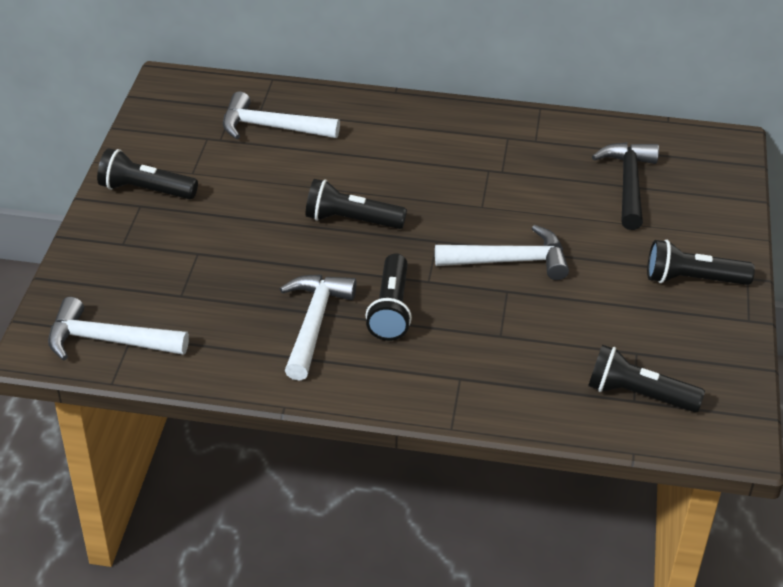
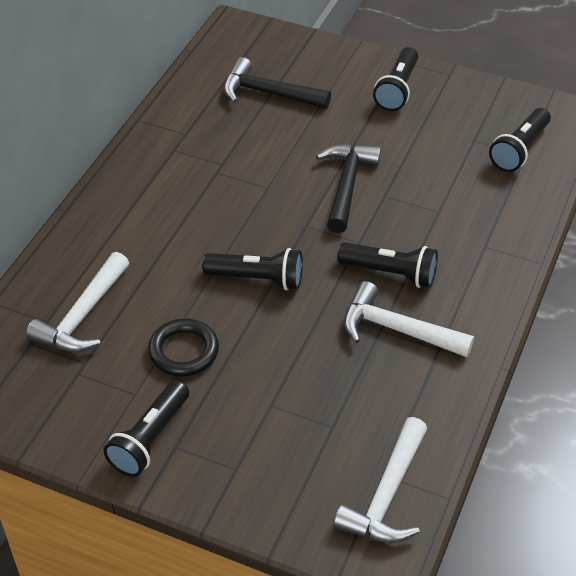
camera: 75 degrees left, 5 degrees up
black flashlight [306,179,407,229] -> black flashlight turned 105 degrees counterclockwise [202,248,303,290]
white hammer [435,225,569,280] -> black hammer [316,144,381,233]
none -> black ring [148,318,219,377]

